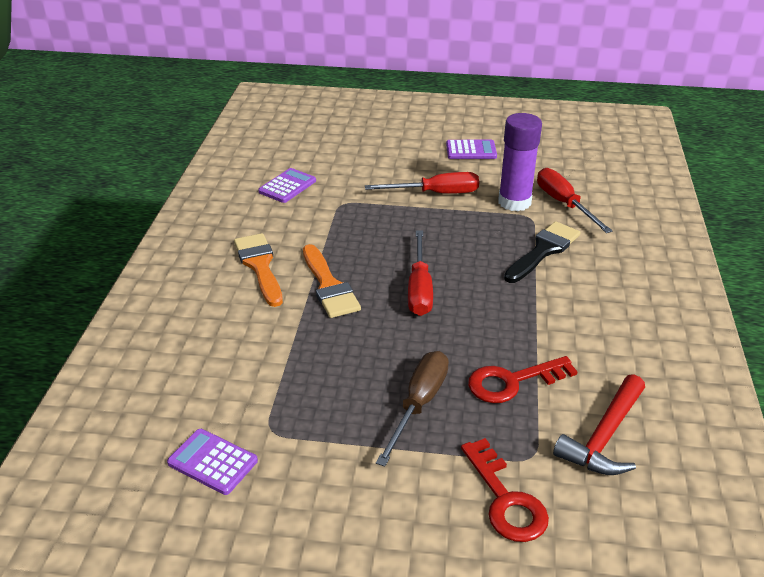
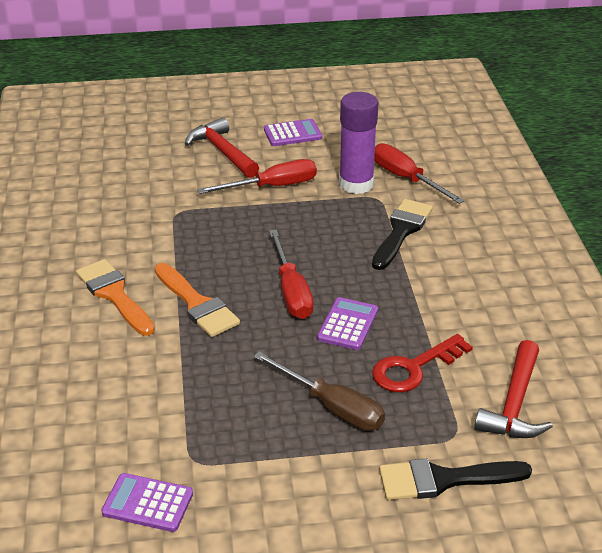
camera: 15 degrees left, 0 degrees up
purple calculator [258,168,316,203] -> purple calculator moved to [317,297,378,350]
brown screwdriver [376,351,449,467] -> brown screwdriver turned 120 degrees clockwise [253,352,385,431]
red key [461,438,549,542] -> black brush [379,459,532,500]
none -> red hammer [185,117,259,178]

